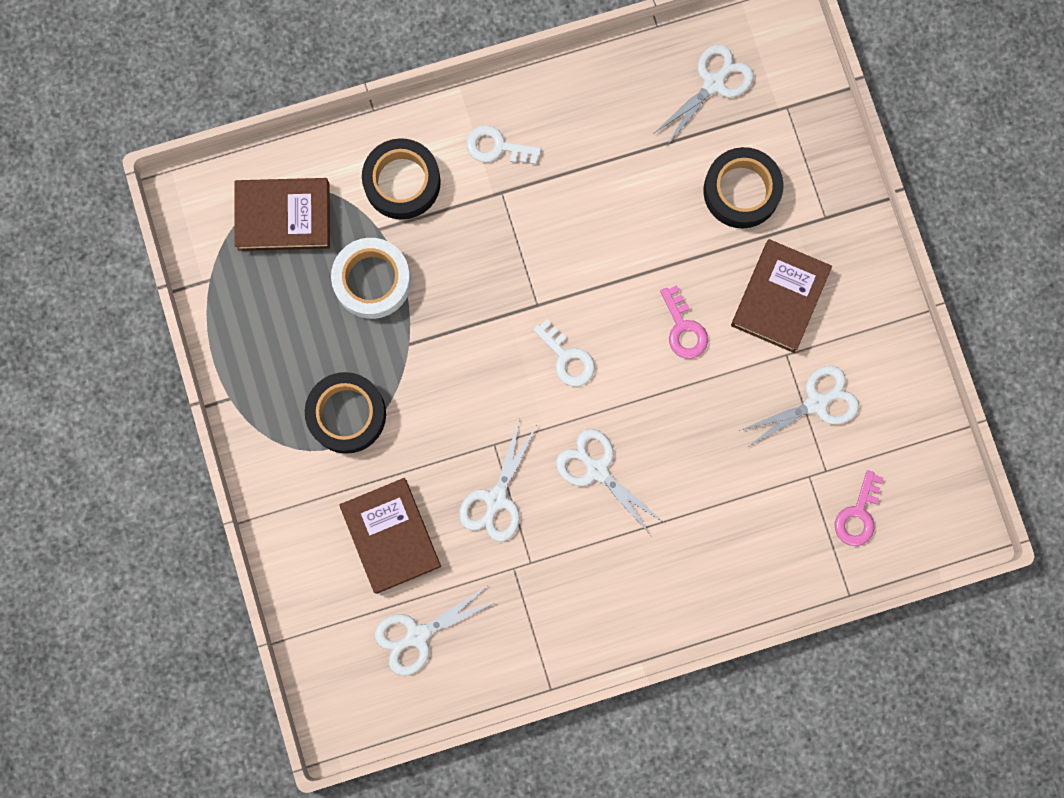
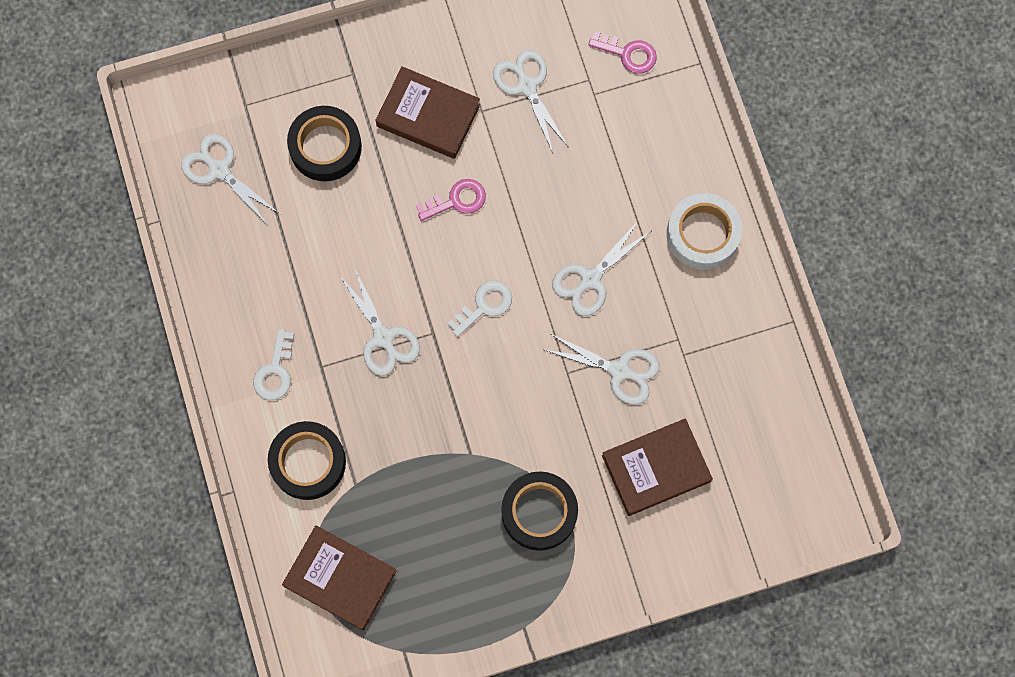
camera: 90 degrees left, 5 degrees down
brown book [234,178,330,251] -> brown book turned 60 degrees counterclockwise [282,525,397,630]
white tape [331,238,411,319] -> white tape moved to [667,193,742,269]
white scissors [374,586,494,676] -> white scissors moved to [339,267,420,376]

